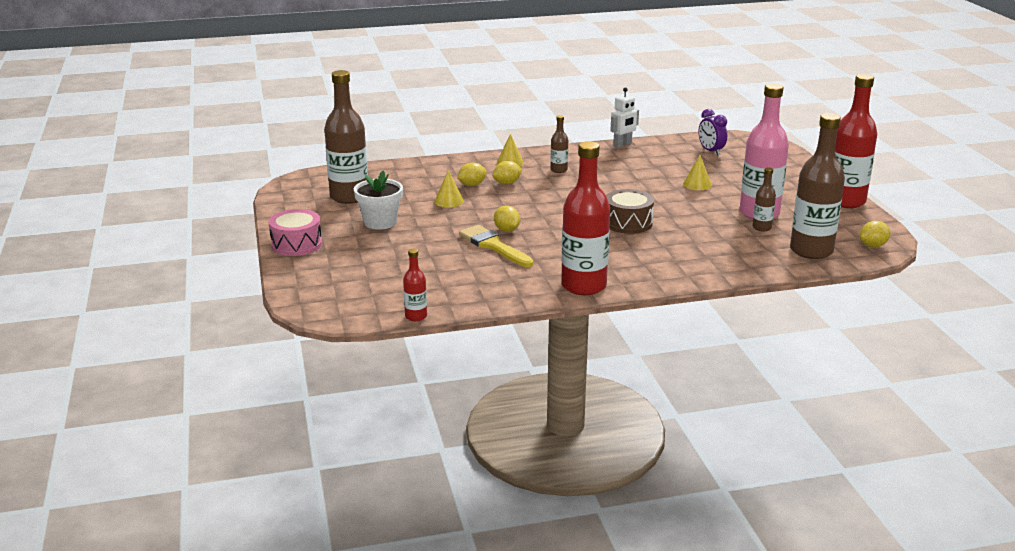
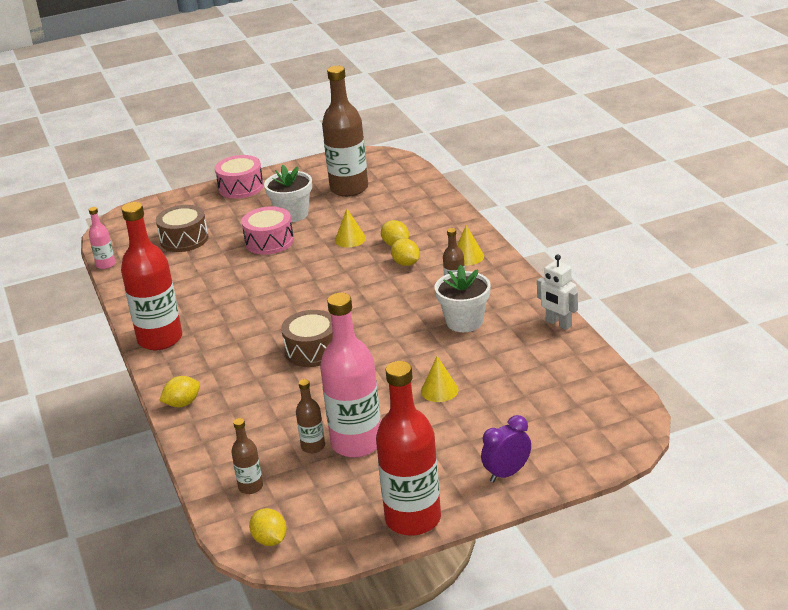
camera: 85 degrees right, 5 degrees up
red bottle [403,249,427,321] -> pink bottle [89,207,115,269]
yellow brush [459,225,534,267] -> none
yellow lemon [494,206,520,232] -> yellow lemon moved to [159,376,200,407]
purple clock [698,109,727,155] -> purple clock moved to [481,415,531,483]
brown bottle [790,113,845,259] -> brown bottle [231,418,263,494], size x0.47
none -> brown drum [156,205,209,252]
none -> pink drum [241,206,294,255]
none -> white flower pot [435,265,491,332]

